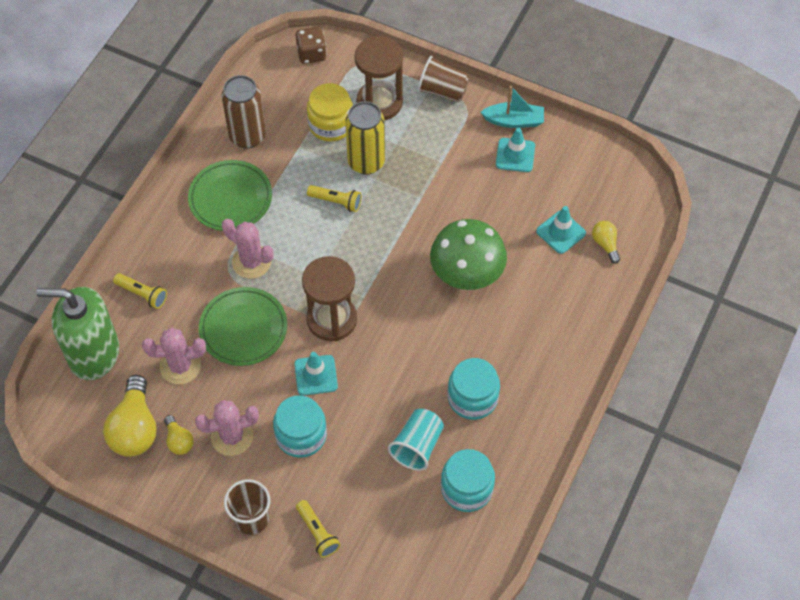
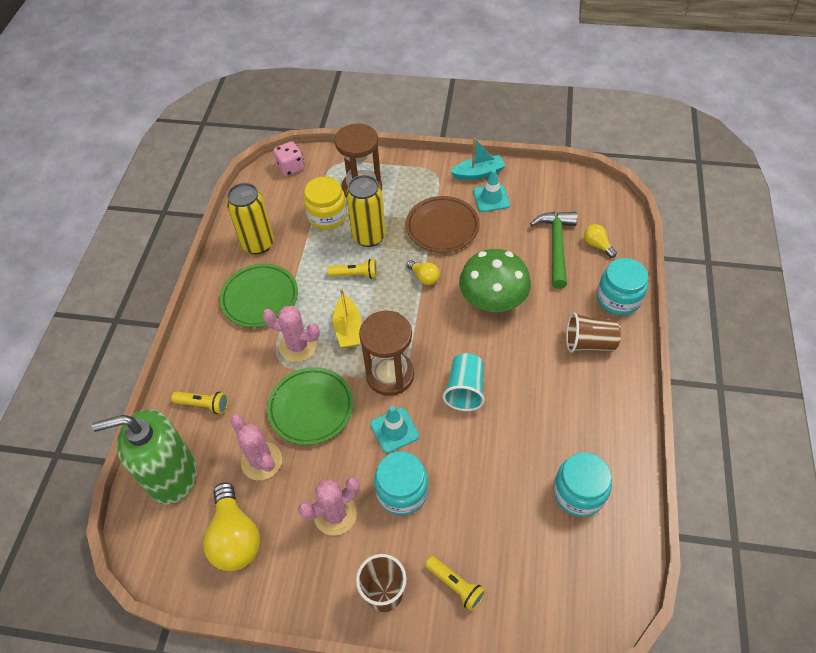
camera: 15 degrees left, 5 degrees down
pink cactus [142,328,206,384] -> pink cactus turned 75 degrees clockwise [230,415,282,480]
yellow light bulb [164,415,194,455] -> yellow light bulb moved to [407,260,440,285]
brown can [222,75,266,149] -> yellow can [227,183,274,254]
brown dice [296,27,327,64] -> pink dice [273,141,304,176]
turquoise cup [388,409,444,471] -> turquoise cup moved to [443,353,485,411]
brown cup [417,56,470,102] -> brown cup moved to [566,313,621,353]
turquoise jar [448,358,500,420] -> turquoise jar moved to [597,258,648,315]
turquoise traffic cone [536,206,586,254] -> green hammer [530,212,577,289]
none -> yellow boat [333,289,361,348]
none -> brown plate [406,196,480,253]

